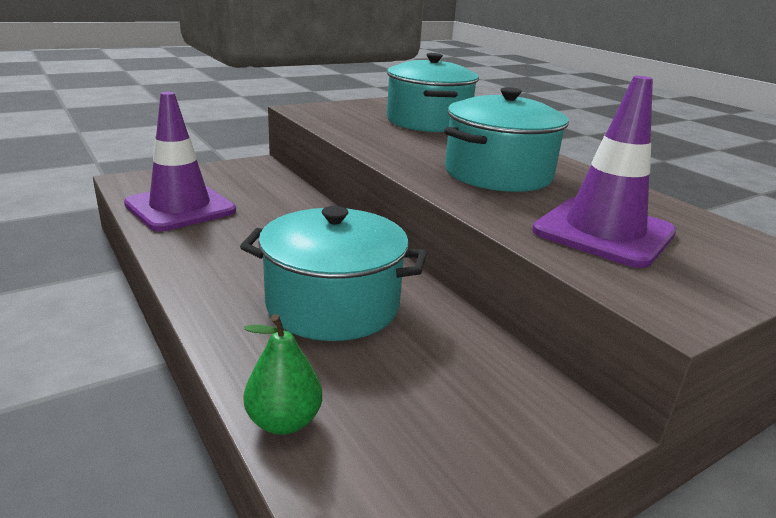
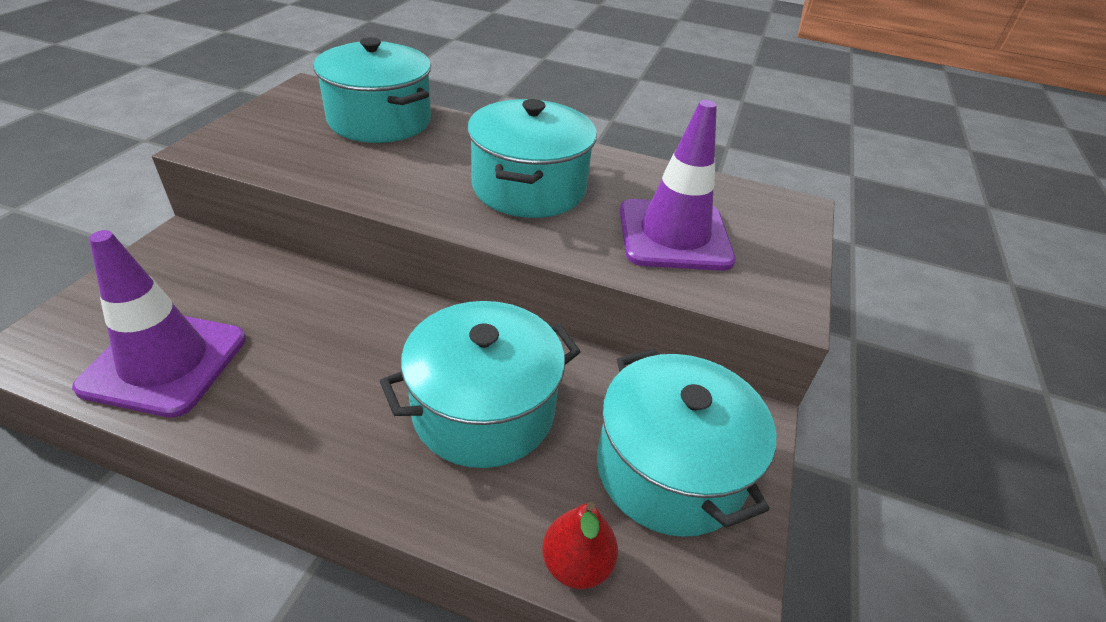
camera: 40 degrees left, 15 degrees up
green pear [244,314,322,435] -> red pear [542,502,618,589]
none -> turquoise pot [597,349,776,537]

